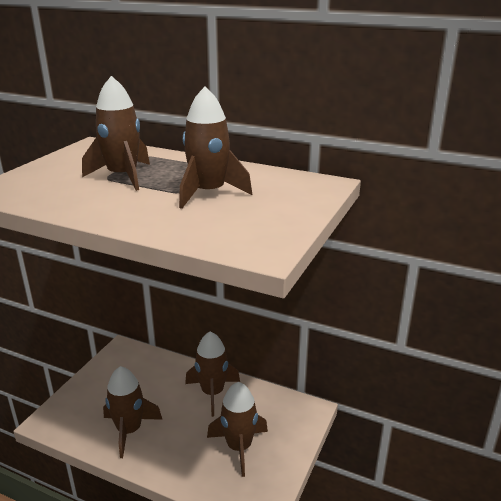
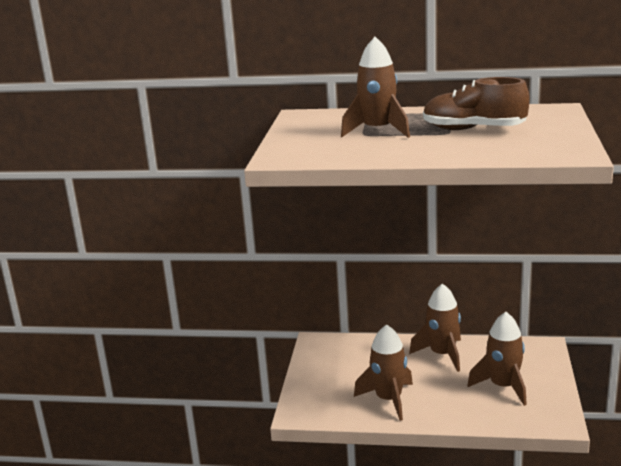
camera: 15 degrees left, 5 degrees down
brown rocket [179,87,252,209] -> brown shoe [423,77,530,130]

